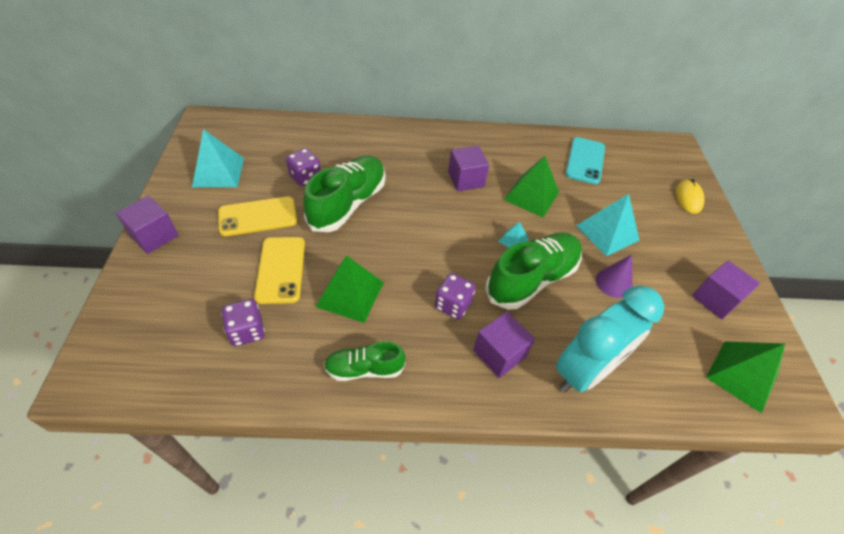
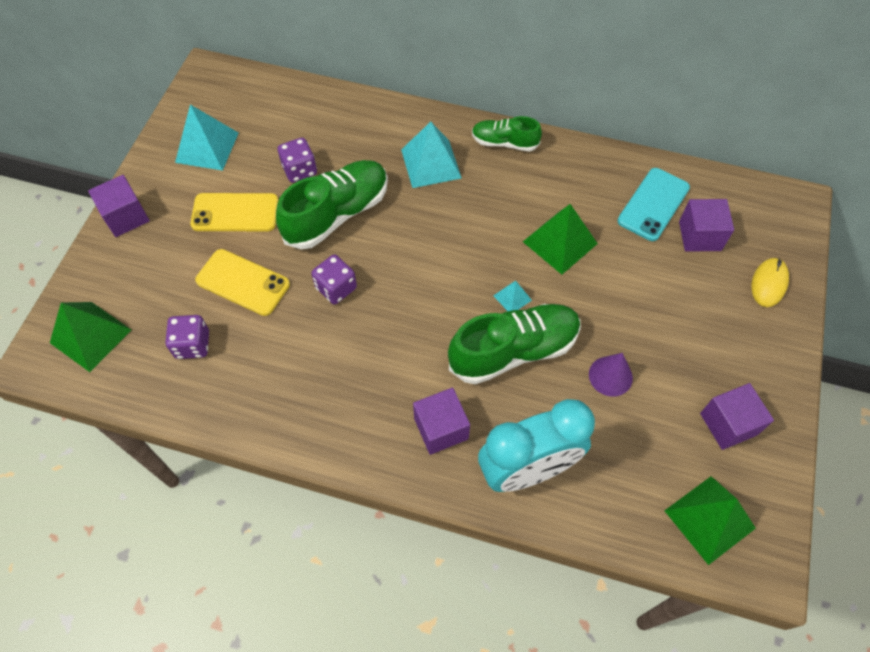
camera: 20 degrees right, 10 degrees up
yellow phone [254,237,305,304] -> yellow phone turned 75 degrees counterclockwise [195,249,290,316]
green pyramid [316,255,384,323] -> green pyramid moved to [50,302,131,372]
green shoe [324,341,406,381] -> green shoe moved to [472,116,542,151]
purple dice [435,273,476,320] -> purple dice moved to [311,255,357,304]
purple cube [448,146,489,191] -> purple cube moved to [679,199,734,252]
turquoise pyramid [576,194,640,256] -> turquoise pyramid moved to [401,122,462,188]

